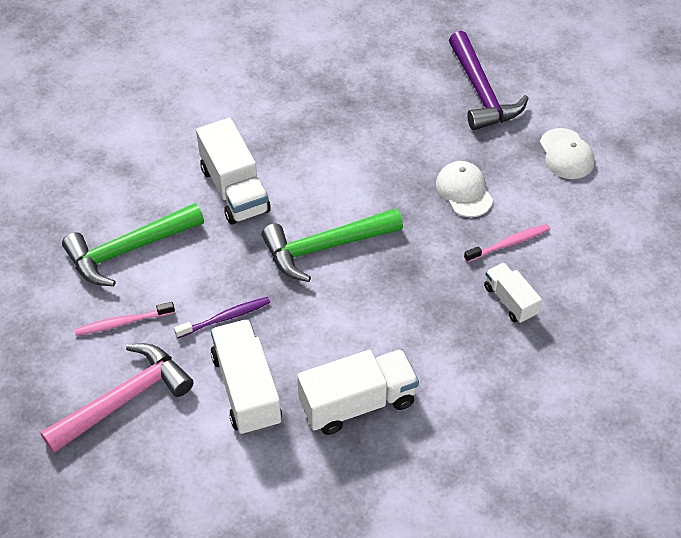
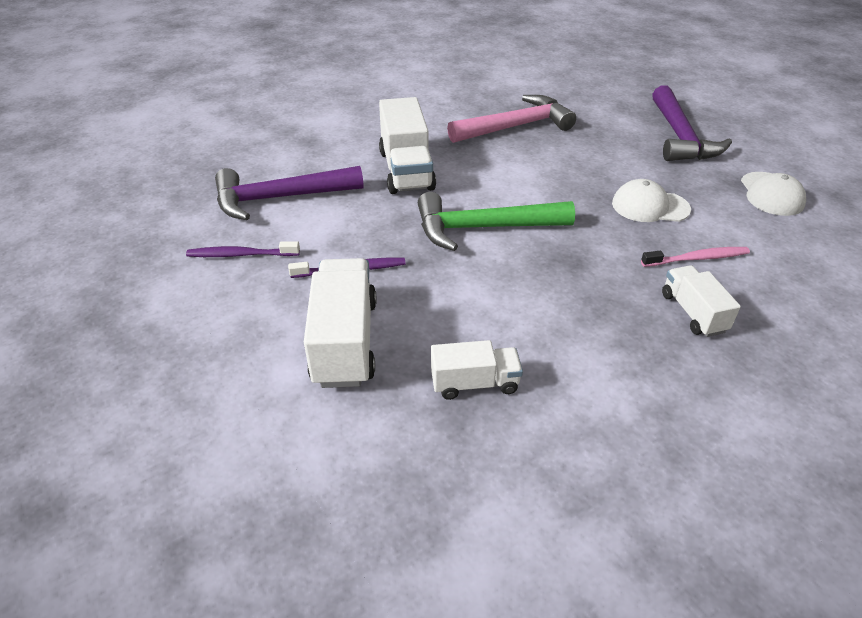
camera: 15 degrees right, 10 degrees down
pink hammer [40,343,194,453] -> pink hammer moved to [447,95,576,143]
green hammer [62,203,204,286] -> purple hammer [215,166,364,220]
pink toothbrush [74,302,175,336] -> purple toothbrush [186,241,300,257]
white truck [297,349,419,435] -> white truck [431,340,523,400], size x0.59
white cap [436,161,493,217] -> white cap turned 75 degrees counterclockwise [612,179,691,222]

